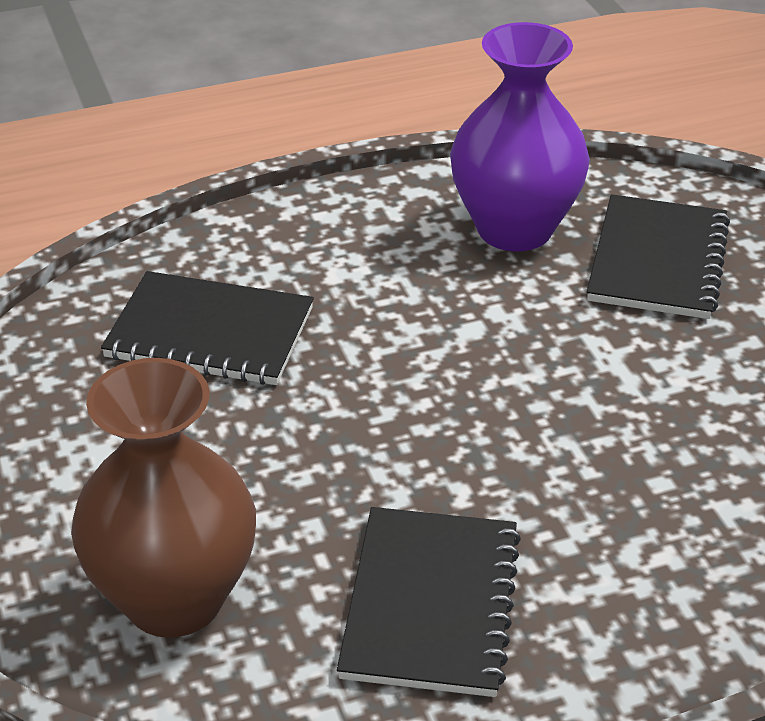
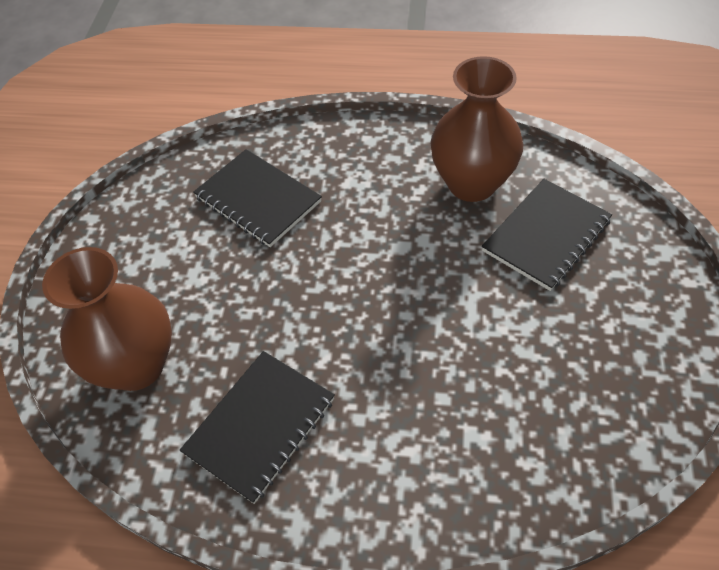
camera: 30 degrees right, 15 degrees up
purple vase [450,22,590,251] -> brown vase [430,56,524,202]

